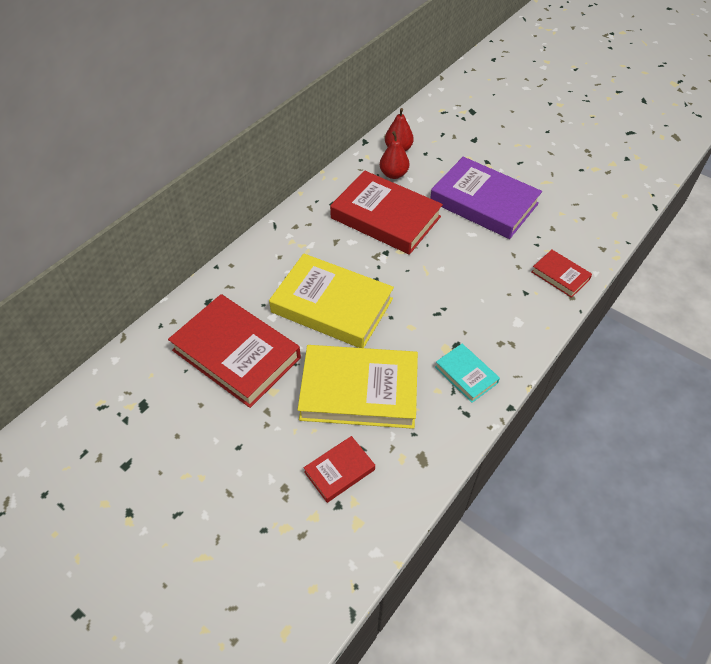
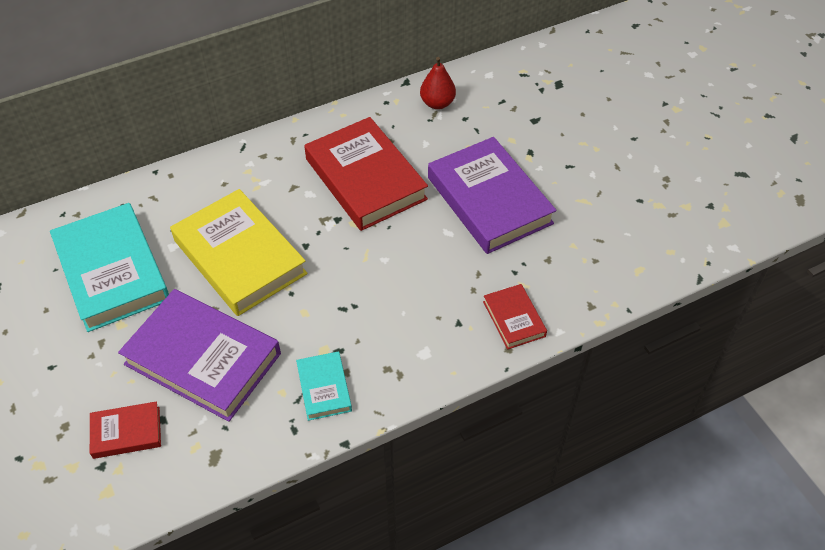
camera: 25 degrees right, 0 degrees up
red book [168,294,301,408] -> turquoise book [50,203,169,332]
yellow book [298,345,418,429] -> purple book [118,289,281,422]
red pear [380,131,409,179] -> none

